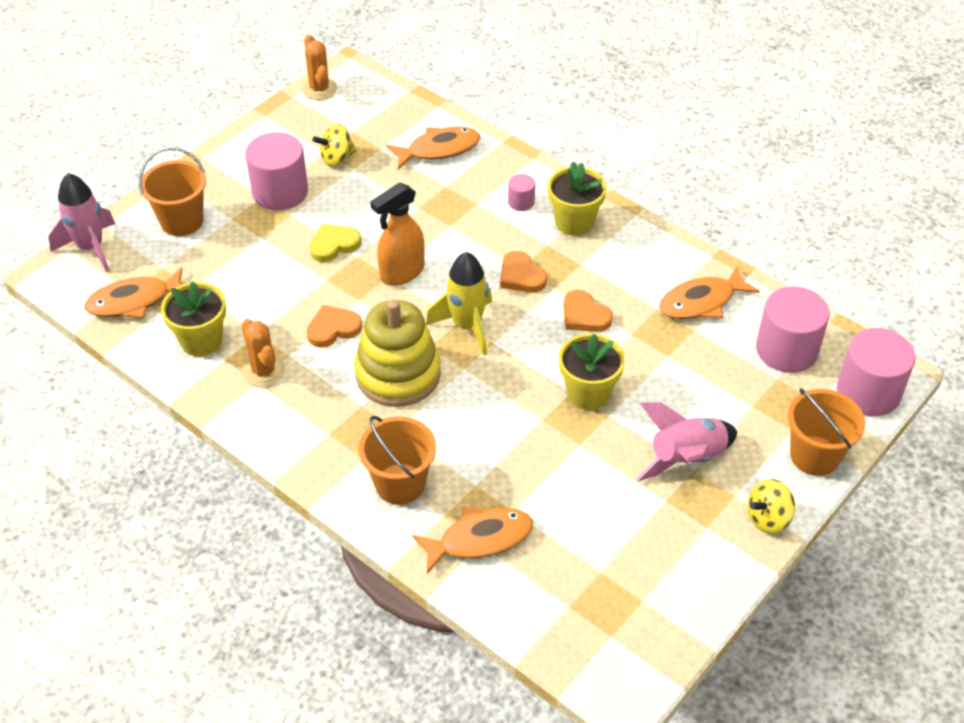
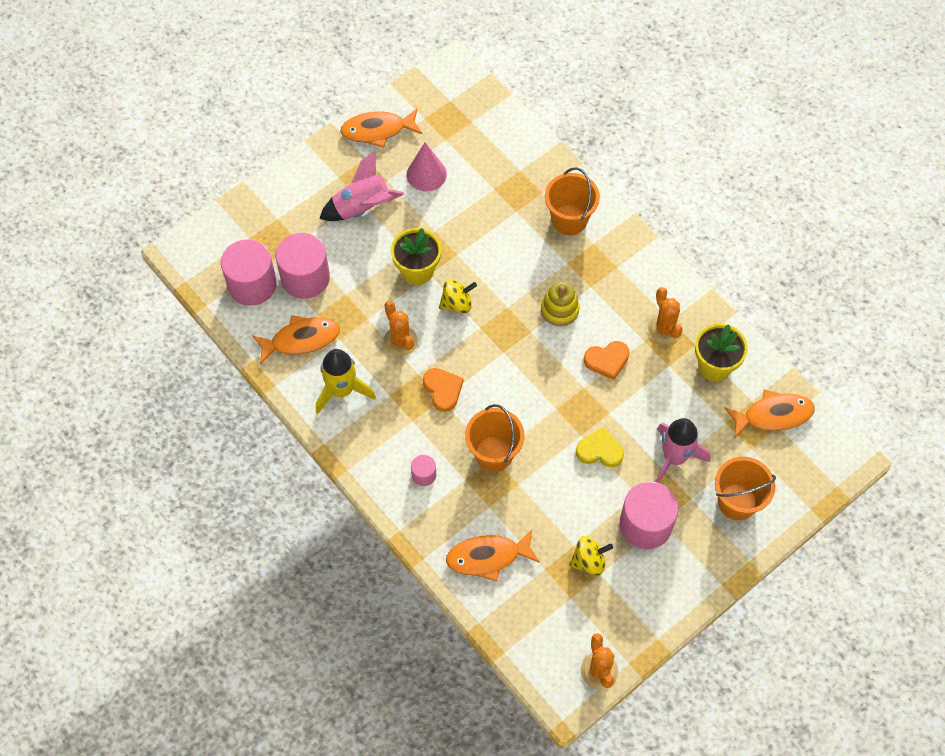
camera: 170 degrees left, 15 degrees up
pink rocket [48,173,115,272] -> pink rocket moved to [656,418,710,483]
yellow heart [310,224,361,262] -> yellow heart turned 150 degrees counterclockwise [576,427,624,467]
yellow stacking toy [354,300,441,407] -> yellow stacking toy [541,282,580,326], size x0.57
orange spray bottle [370,183,425,286] -> none
orange fish [412,507,533,574] -> orange fish moved to [340,108,422,148]
yellow rocket [426,252,492,355] -> yellow rocket moved to [316,349,376,414]
yellow flower pot [548,162,607,236] -> none
orange heart [563,290,613,332] -> orange cactus [384,301,418,356]
yellow spinning top [747,479,795,533] -> yellow spinning top moved to [439,279,477,313]
orange bucket [788,388,865,476] -> orange bucket moved to [465,404,525,472]
pink cylinder [837,328,916,416] -> pink cylinder moved to [276,233,330,299]
none -> pink cone [407,142,447,191]

